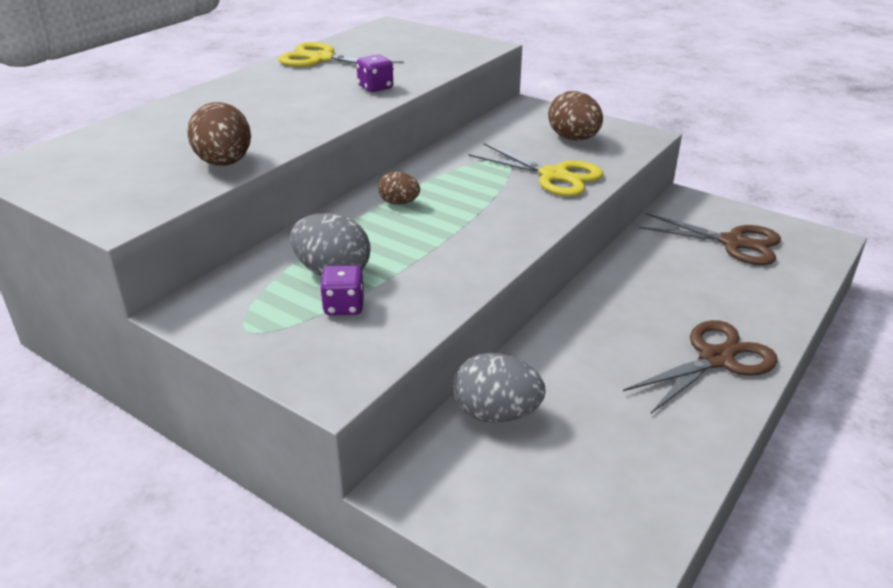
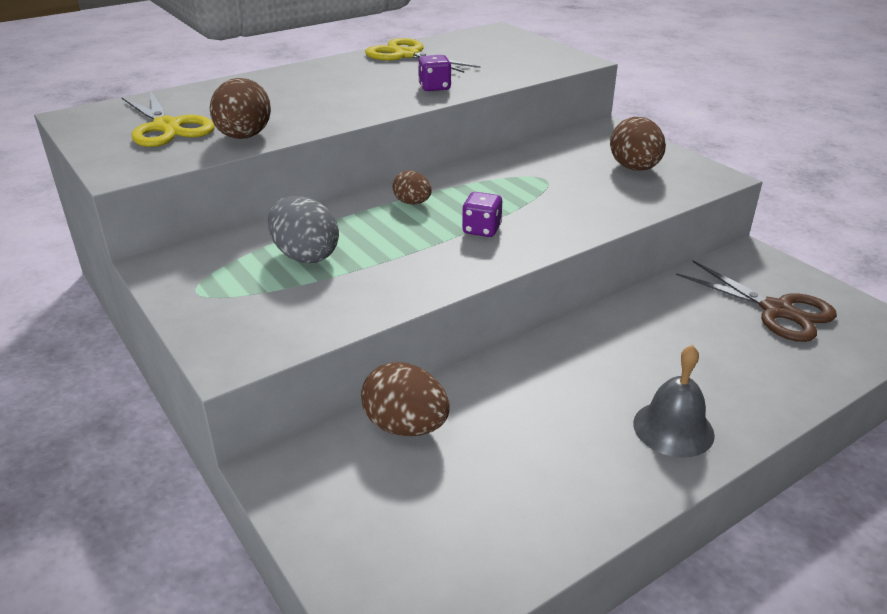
camera: 20 degrees right, 0 degrees up
purple dice [320,265,365,315] -> purple dice moved to [462,192,502,237]
grey egg [453,353,546,423] -> brown egg [361,362,450,436]
yellow scissors [468,143,603,196] -> yellow scissors moved to [122,90,215,147]
brown scissors [623,320,778,413] -> grey bell [633,345,715,458]

